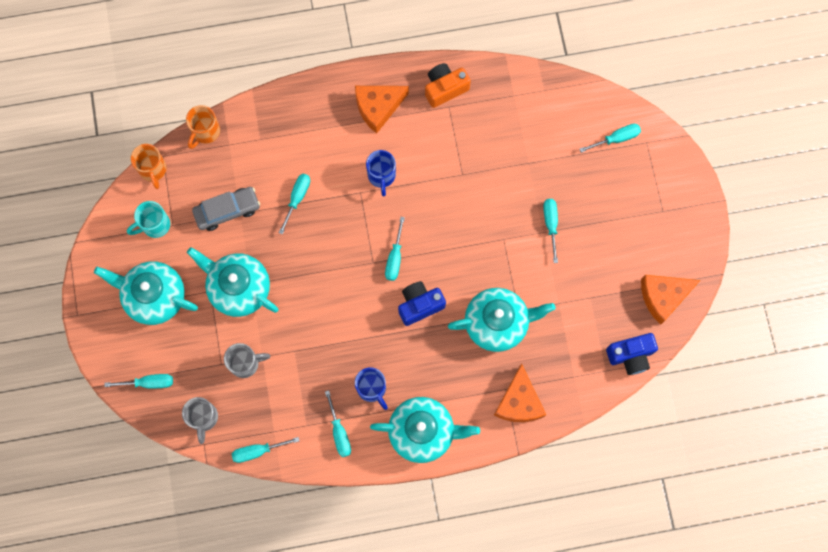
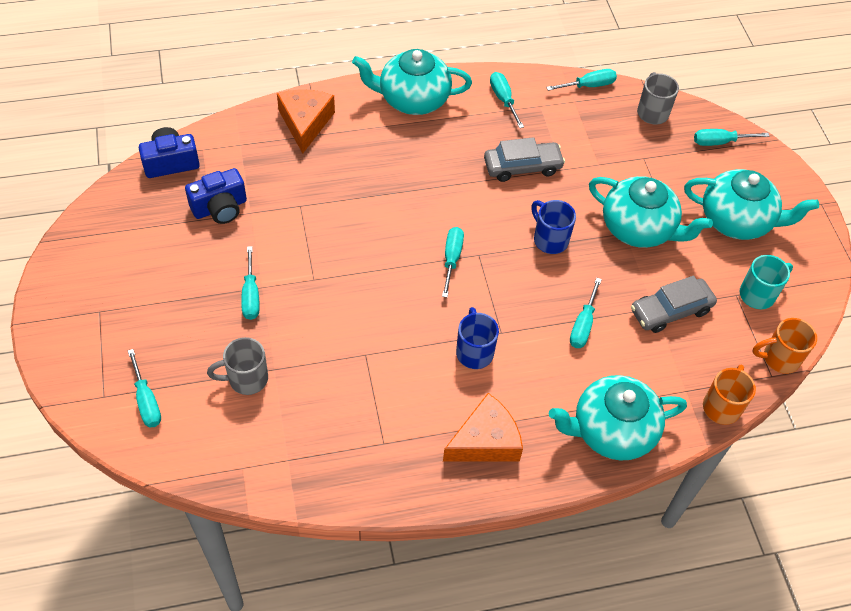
camera: 175 degrees right, 20 degrees down
orange mug [131,144,167,189] -> orange mug turned 75 degrees counterclockwise [752,318,817,374]
grey mug [224,343,270,378] -> grey mug moved to [207,337,268,395]
blue mug [355,367,388,410] -> blue mug moved to [531,200,576,254]
blue camera [398,281,446,326] -> blue camera moved to [185,168,247,224]
orange camera [425,63,471,108] -> none
turquoise teapot [448,288,555,352] -> turquoise teapot moved to [549,375,687,461]
turquoise screwdriver [580,124,641,153] -> turquoise screwdriver turned 90 degrees counterclockwise [128,349,161,427]
orange cheese [641,275,700,325] -> none
none -> grey car [484,137,565,182]

